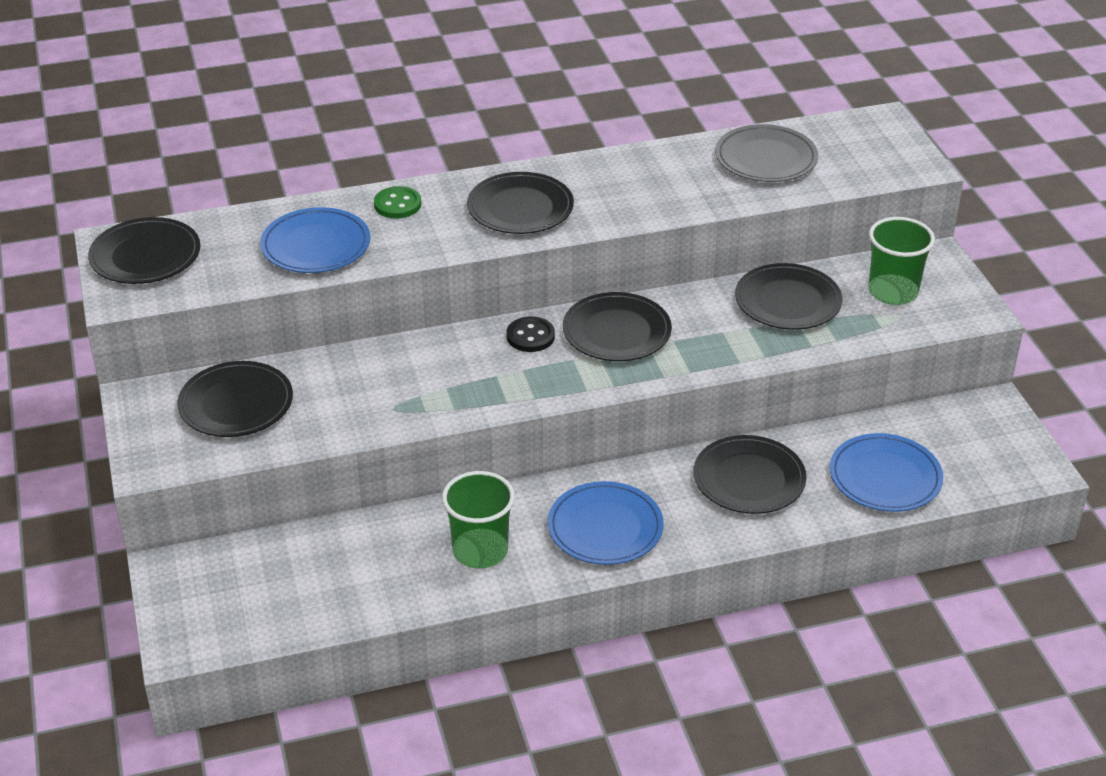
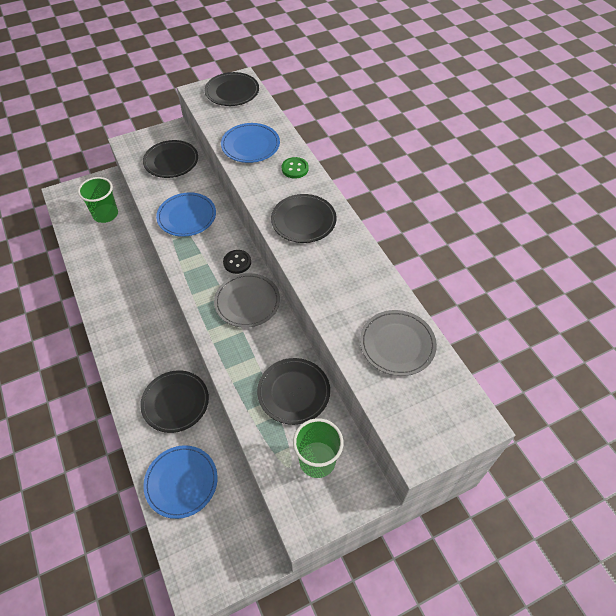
camera: 80 degrees right, 15 degrees up
green cup [442,471,515,569] -> green cup moved to [78,177,118,223]
blue plate [548,481,664,565] -> blue plate moved to [156,192,216,237]
black plate [563,292,672,361] -> grey plate [214,273,280,328]

